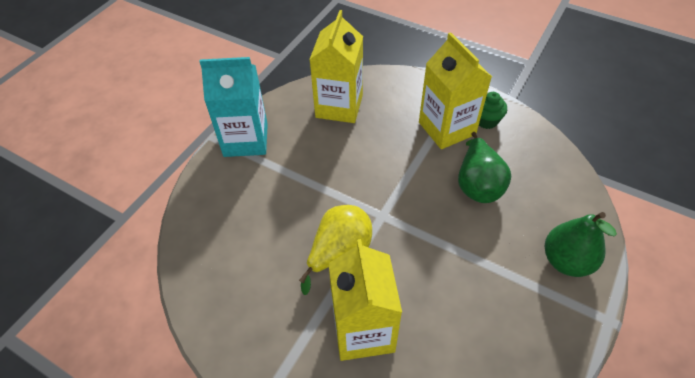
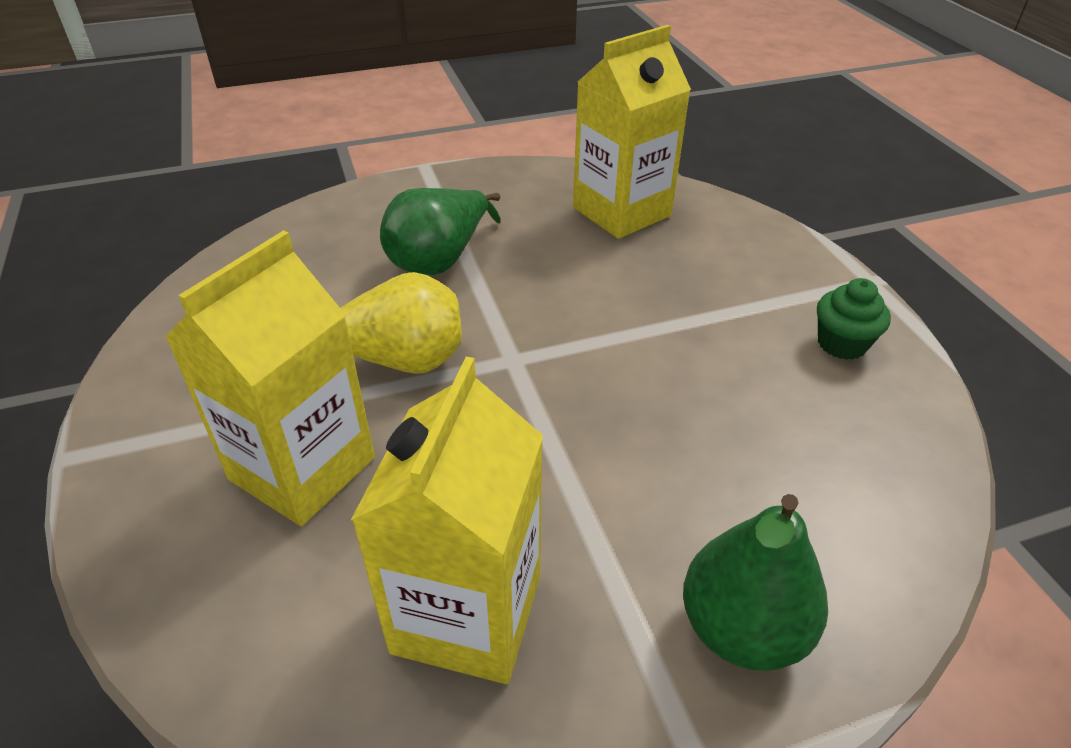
camera: 40 degrees right, 10 degrees down
turquoise carton [199,57,268,157] -> none
yellow carton [419,32,492,149] -> yellow carton moved to [351,357,543,684]
green pear [458,132,511,203] -> green pear moved to [380,188,501,275]

